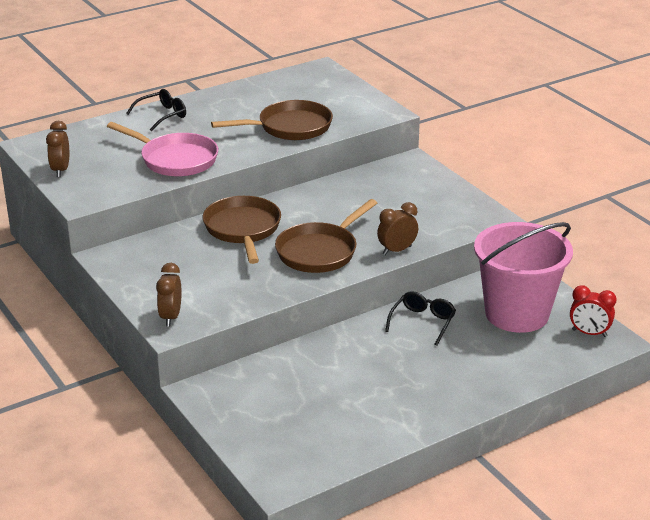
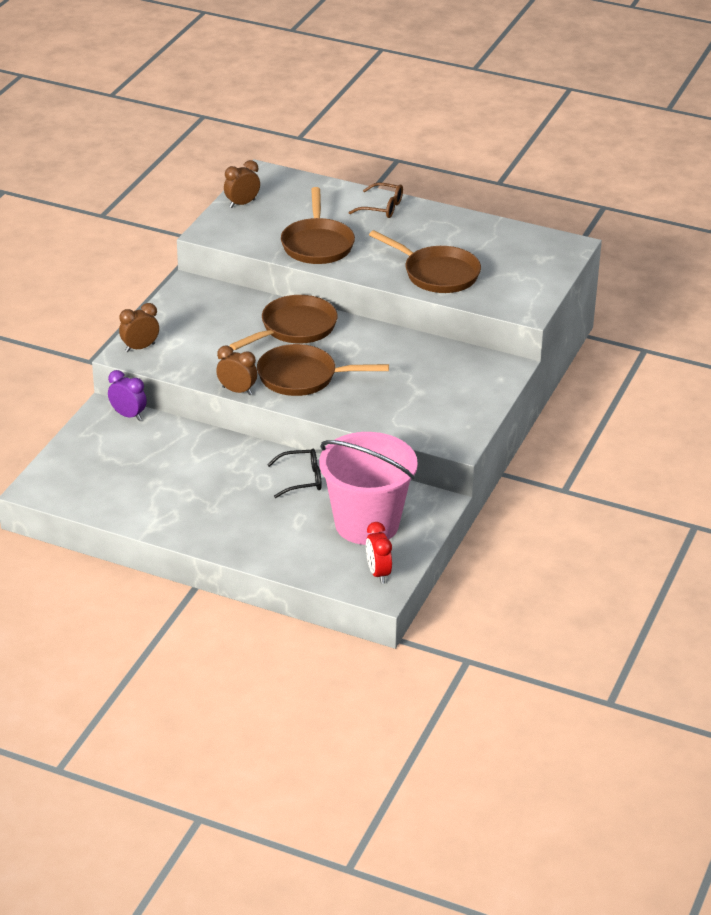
camera: 55 degrees right, 5 degrees up
pink pan [107,122,218,177] -> brown pan [281,187,355,264]
black glasses [126,89,186,131] -> brown glasses [348,183,403,218]
brown clock [377,202,418,255] -> brown clock moved to [216,346,257,395]
none -> purple clock [108,370,147,421]

